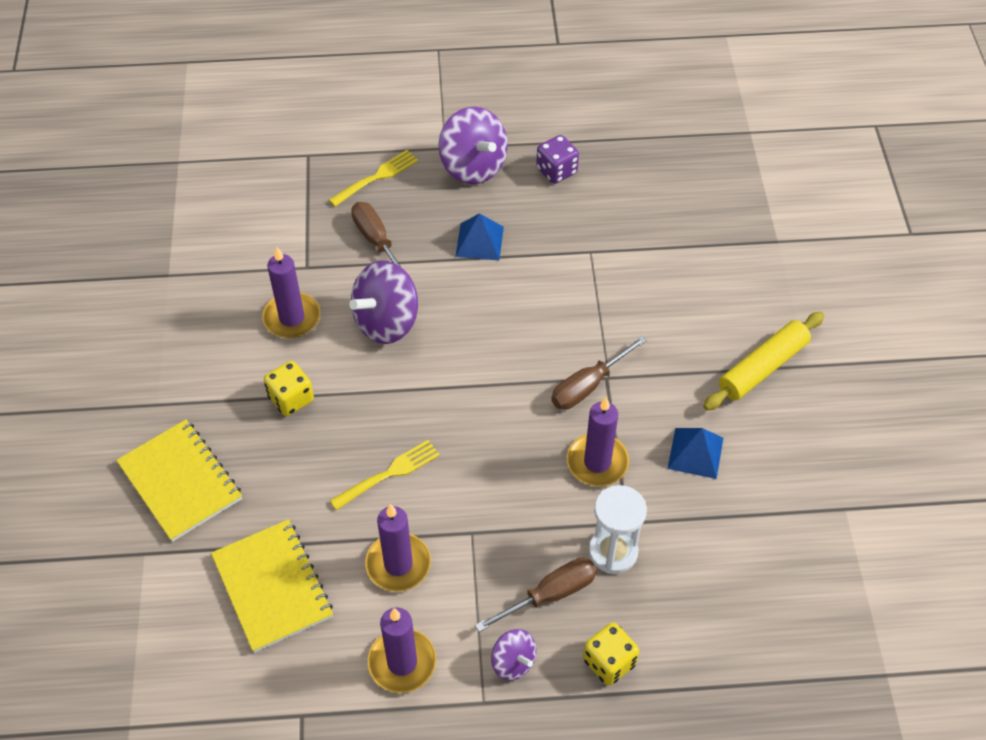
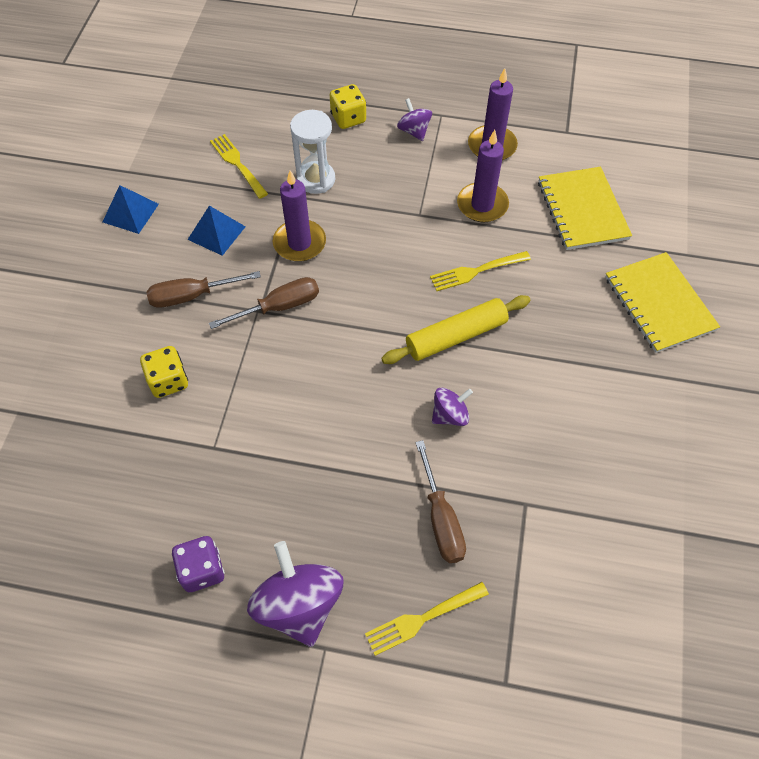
camera: 165 degrees left, 5 degrees up
purple candle [262,247,320,338] -> none
yellow dice [264,361,314,416] -> yellow dice moved to [140,346,188,398]
purple spinning top [349,261,418,344] -> purple spinning top [432,388,473,426], size x0.54
blue pyramid [455,213,504,260] -> blue pyramid moved to [103,185,159,234]
brown screwdriver [475,557,597,632] -> brown screwdriver moved to [147,271,261,308]
yellow rolling pin [703,312,824,411] -> yellow rolling pin moved to [381,295,531,364]
none -> yellow fork [210,134,268,199]

